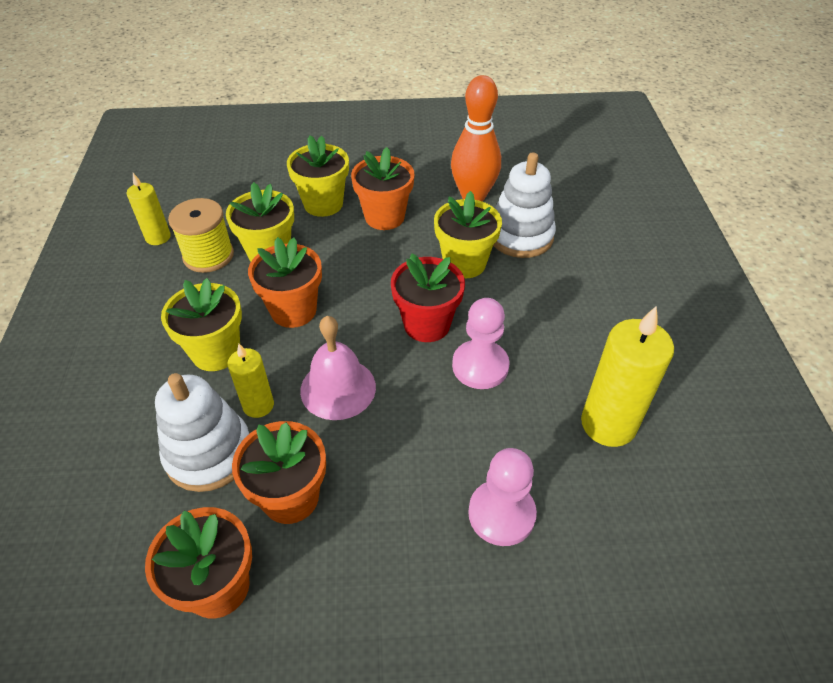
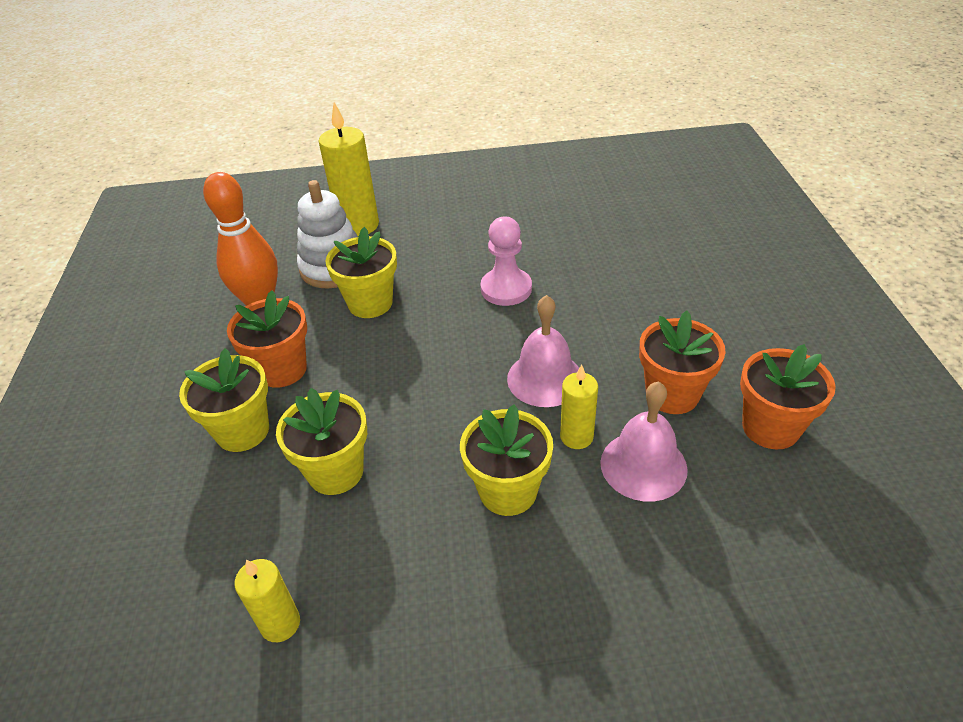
camera: 90 degrees left, 5 degrees down
white stacking toy [155,373,250,492] -> pink bell [600,382,688,502]
yellow spool [168,198,234,273] -> none
orange flower pot [248,237,322,328] -> none
red flower pot [391,253,465,342] -> none
pink pawn [468,448,537,546] -> none
yellow candle [581,306,674,447] -> yellow candle moved to [318,102,379,237]

